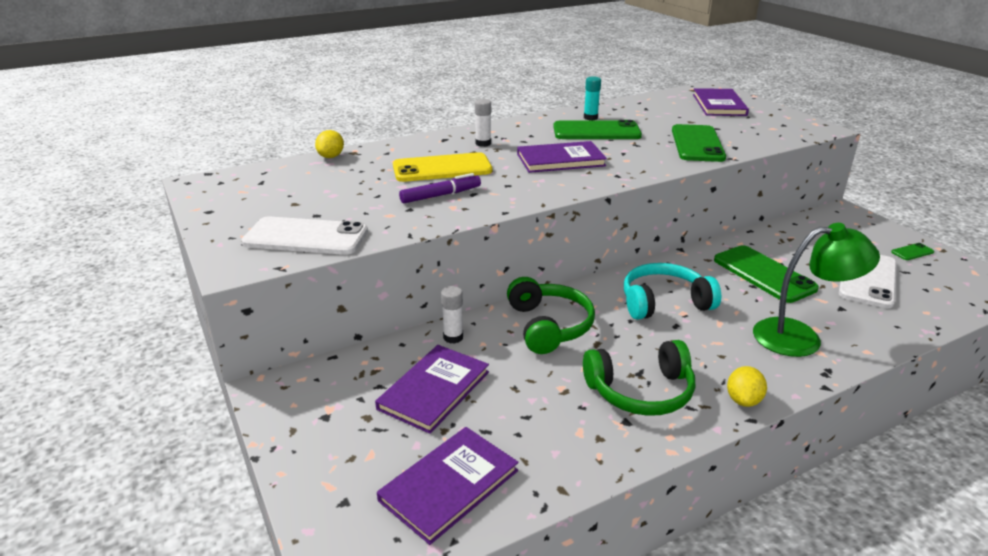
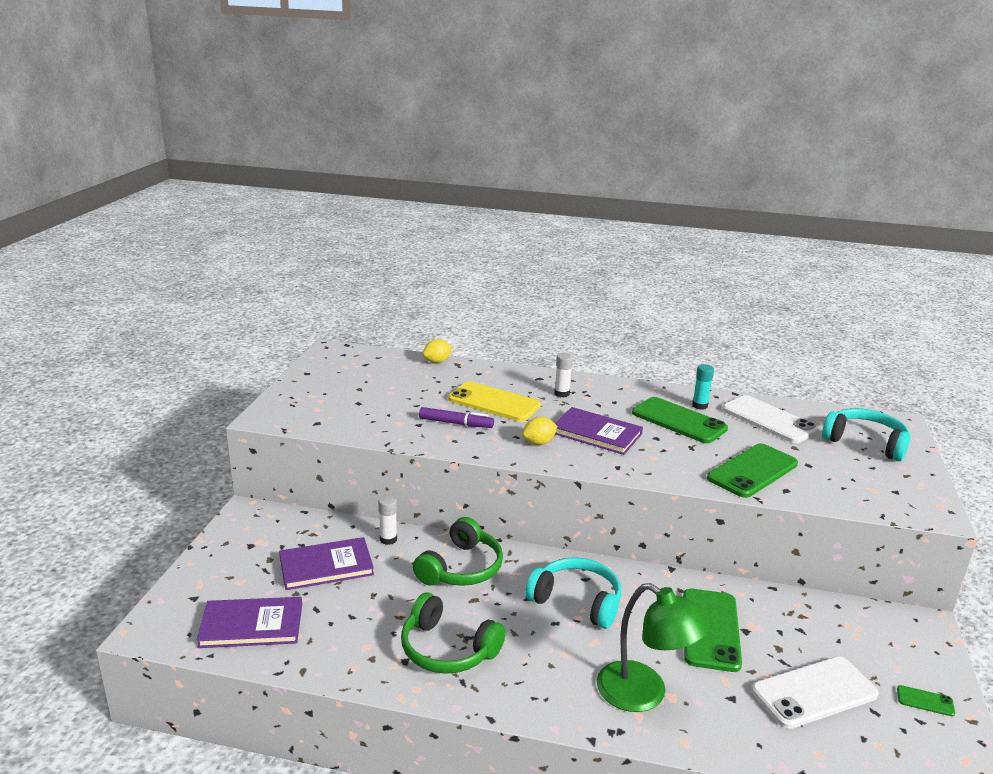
camera: 40 degrees right, 5 degrees down
white phone [241,217,368,255] -> white phone moved to [722,395,819,443]
purple book [693,88,749,116] -> turquoise headphones [822,408,911,461]
yellow lemon [727,366,767,407] -> yellow lemon moved to [522,417,558,445]

